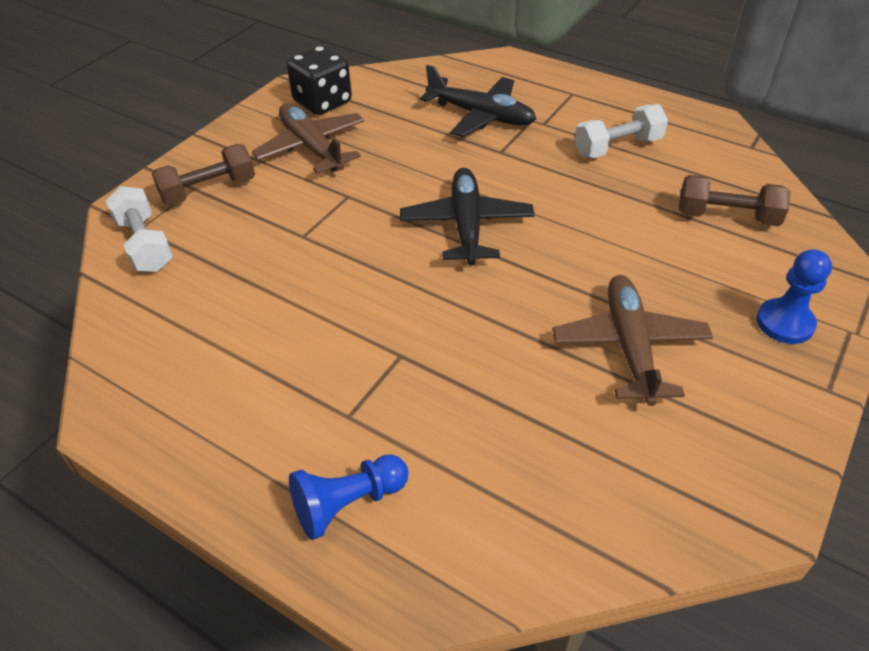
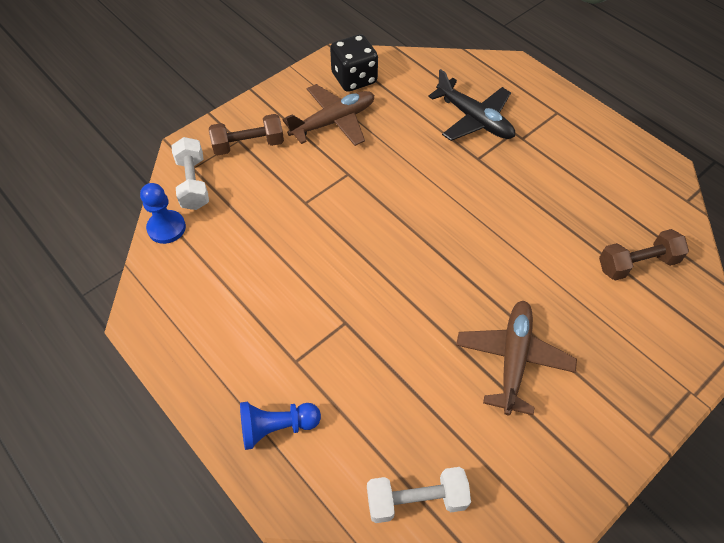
camera: 15 degrees right, 10 degrees up
brown plane [251,103,365,174] -> brown plane turned 75 degrees clockwise [282,84,374,146]
black plane [400,168,535,265] -> none
white dumbbell [574,104,668,158] -> white dumbbell moved to [367,467,471,523]
brown dumbbell [679,175,791,226] -> brown dumbbell turned 45 degrees counterclockwise [599,229,689,281]
blue pawn [756,249,832,344] -> blue pawn moved to [140,183,186,244]

